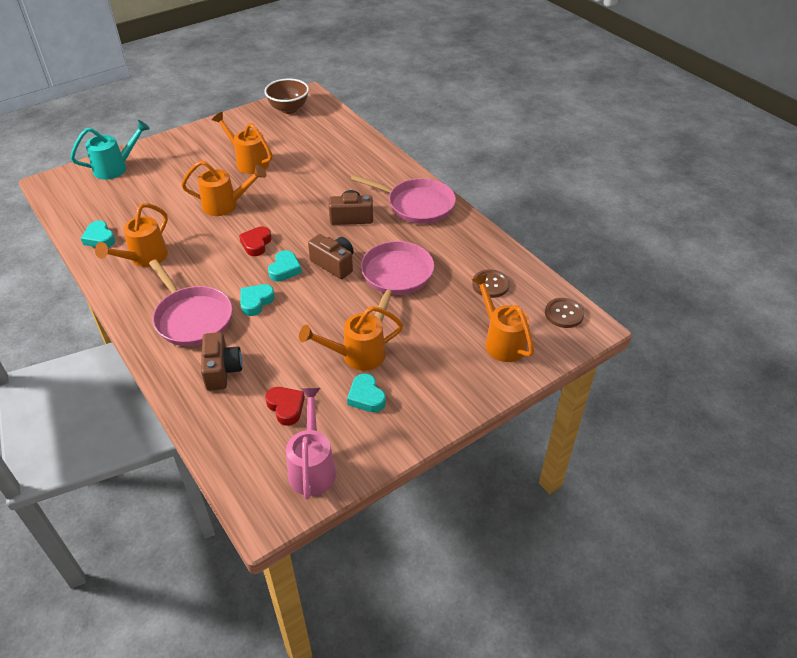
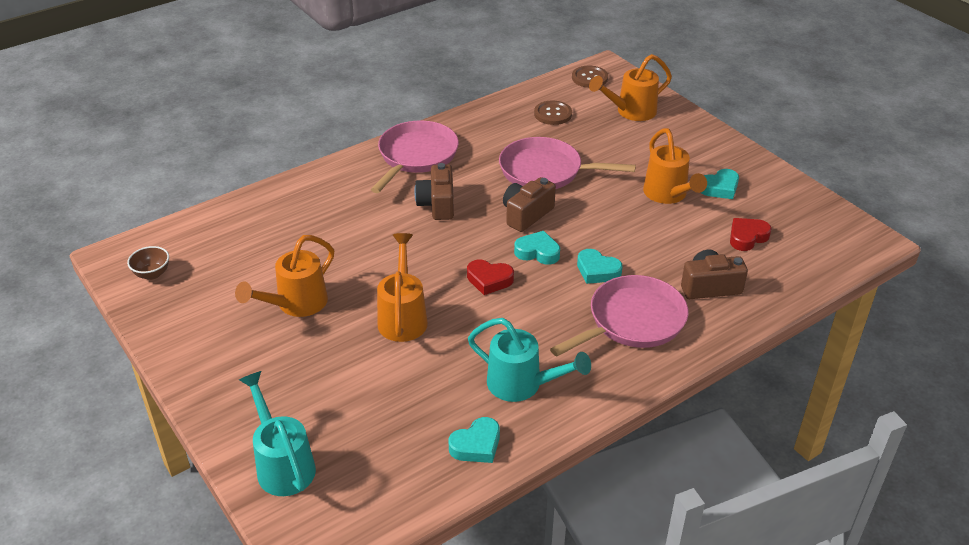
camera: 90 degrees left, 5 degrees down
orange watering can [95,203,168,267] -> turquoise watering can [468,318,591,402]
brown bowl [264,79,309,114] -> brown bowl [127,246,169,280], size x0.57
pink watering can [286,388,336,500] -> none

